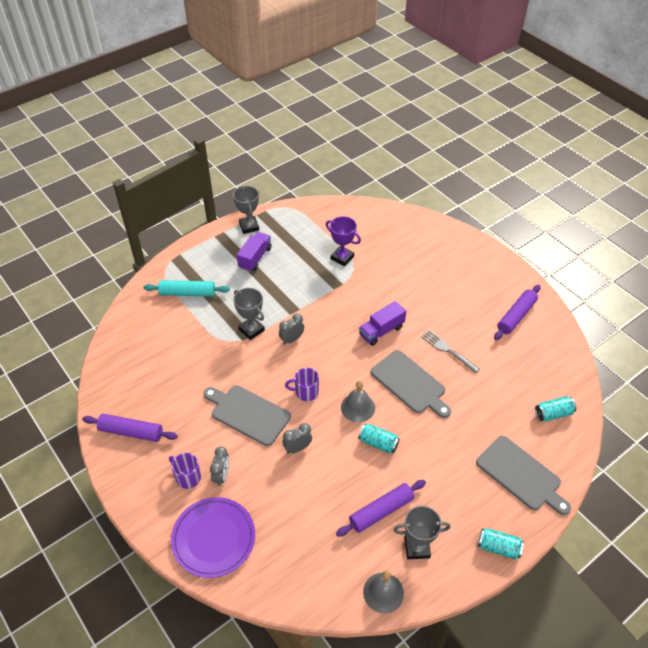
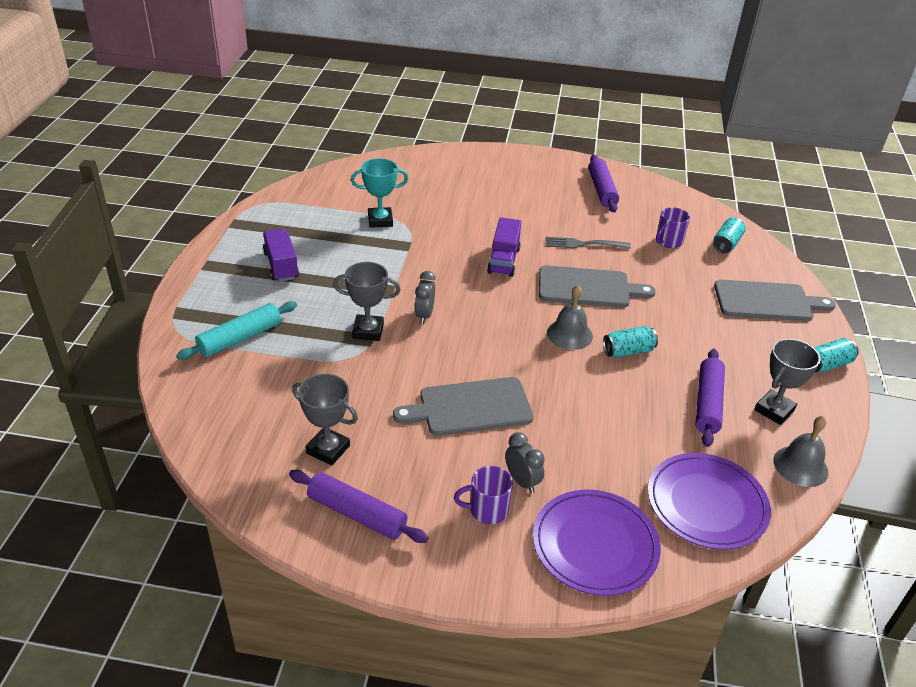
camera: 45 degrees left, 10 degrees down
purple rolling pin [82,414,178,442] -> purple rolling pin turned 60 degrees clockwise [289,470,428,543]
grey trophy [233,186,259,234] -> grey trophy moved to [292,374,358,466]
grey clock [282,423,312,454] -> none
purple mug [285,368,319,401] -> purple mug moved to [656,207,690,248]
purple trophy [326,216,361,266] -> turquoise trophy [351,158,408,228]
none -> purple plate [648,453,771,550]

